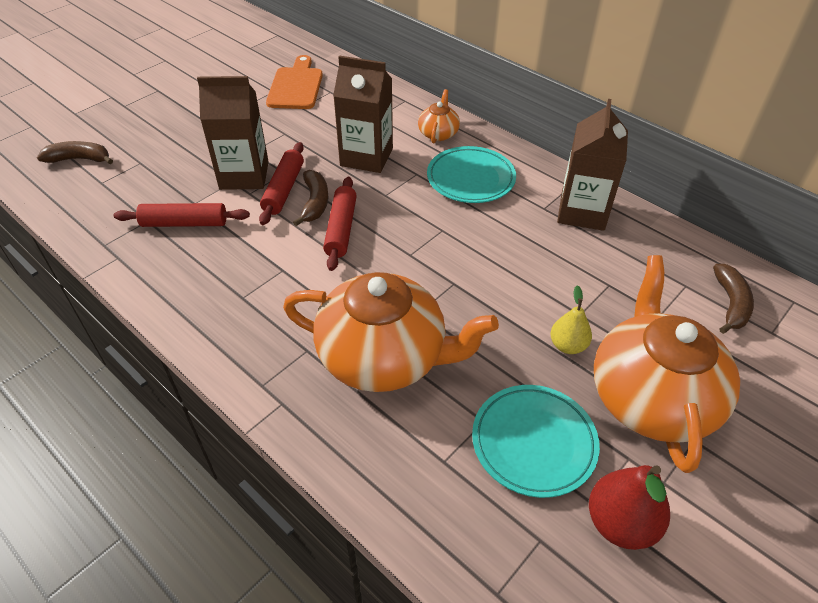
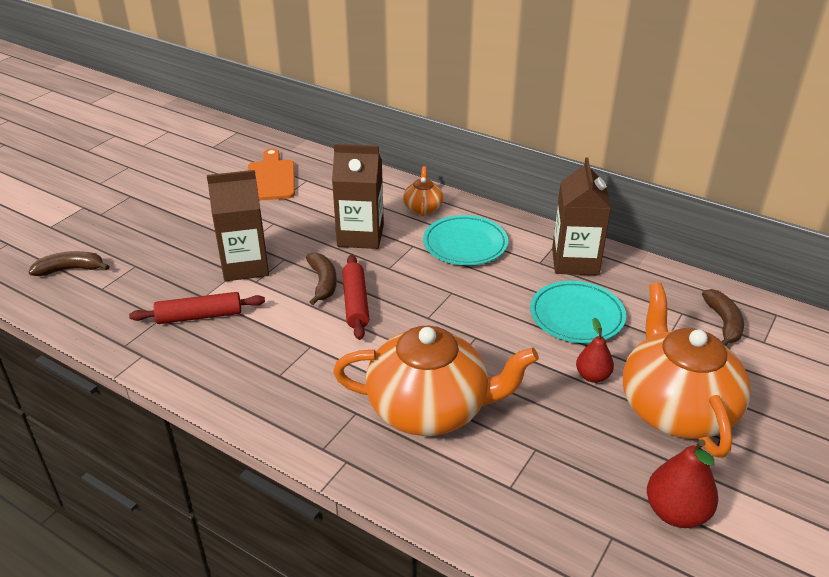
camera: 10 degrees left, 10 degrees down
red rolling pin [259,142,304,225] -> none
turquoise plate [472,385,600,498] -> turquoise plate moved to [530,281,626,343]
yellow pear [551,285,592,354] -> red pear [576,318,614,383]

